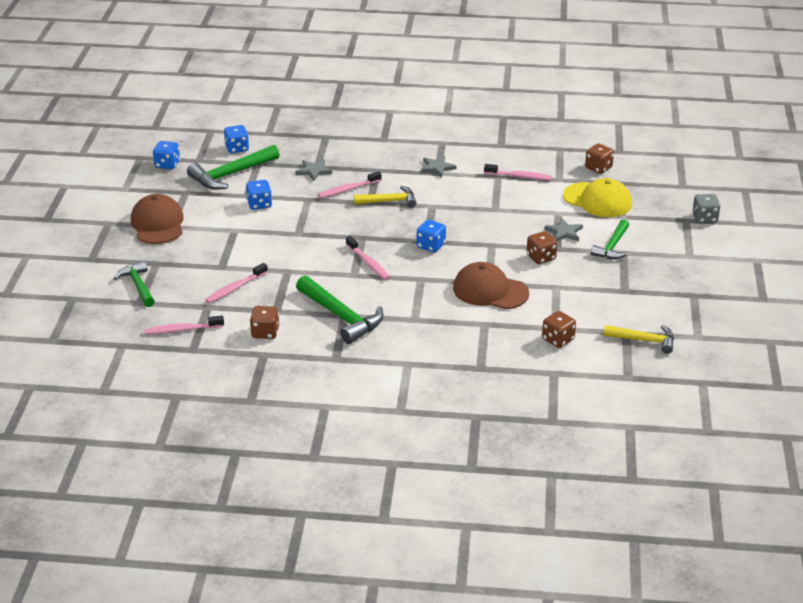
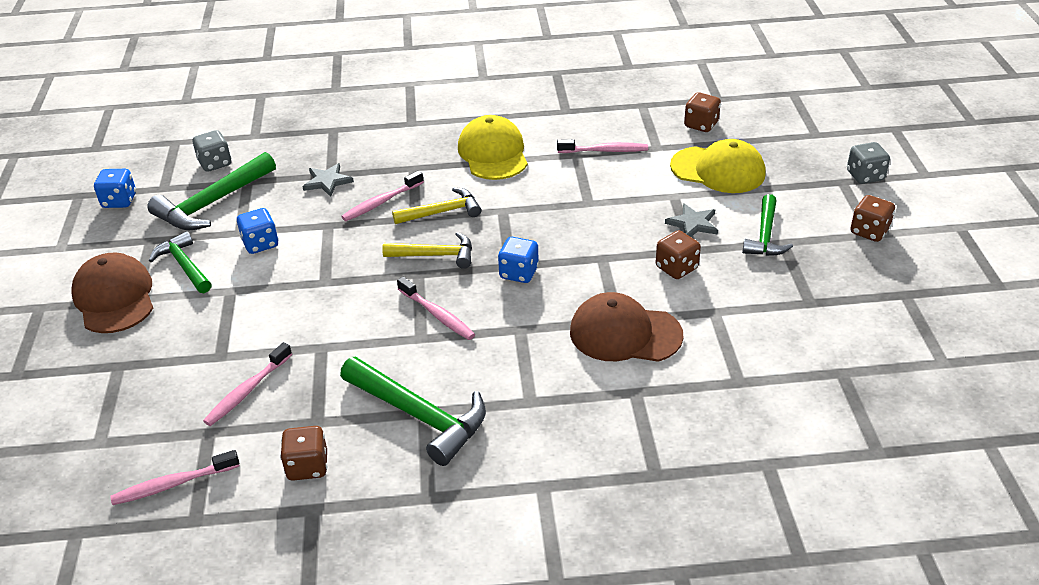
camera: 10 degrees left, 5 degrees up
green hammer [114,261,155,307] -> green hammer moved to [149,231,212,293]
blue dice [224,125,249,153] -> grey dice [193,130,231,172]
grey star [421,156,457,178] -> yellow cap [458,115,528,180]
brown dice [542,311,576,348] -> brown dice moved to [850,195,895,242]
yellow hammer [604,325,674,354] -> yellow hammer moved to [382,232,472,269]

